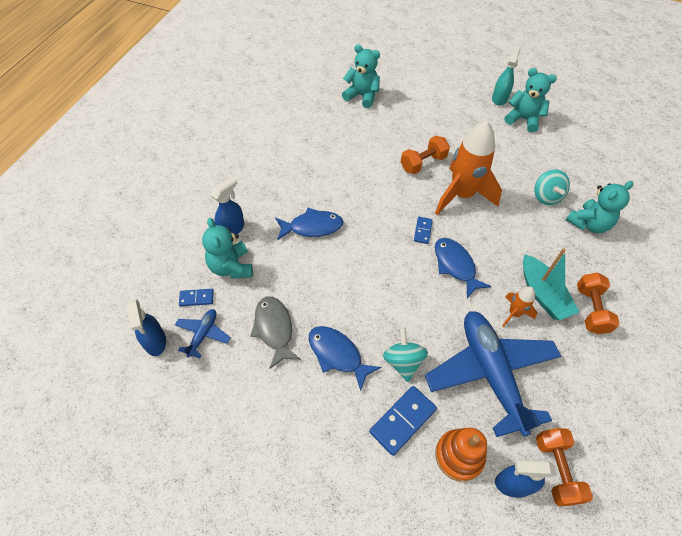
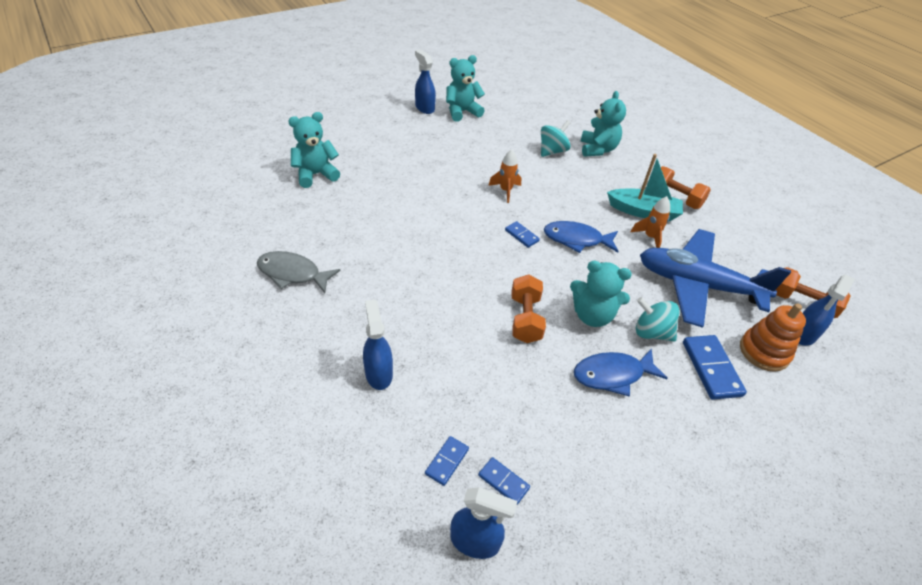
camera: 55 degrees left, 10 degrees down
blue plane [175,309,231,359] -> blue domino [478,457,530,505]
turquoise teddy bear [202,218,253,279] -> turquoise teddy bear moved to [570,261,632,327]
grey fish [250,296,301,369] -> grey fish moved to [257,251,341,293]
blue fish [275,208,344,240] -> none
orange dumbbell [401,136,450,174] -> orange dumbbell moved to [512,274,546,343]
orange rocket [435,121,502,215] -> orange rocket [488,150,521,203], size x0.47
turquoise spray bottle [492,45,521,106] -> blue spray bottle [415,50,436,114]
turquoise spinning top [534,169,570,205] -> turquoise spinning top turned 75 degrees counterclockwise [541,120,570,157]

